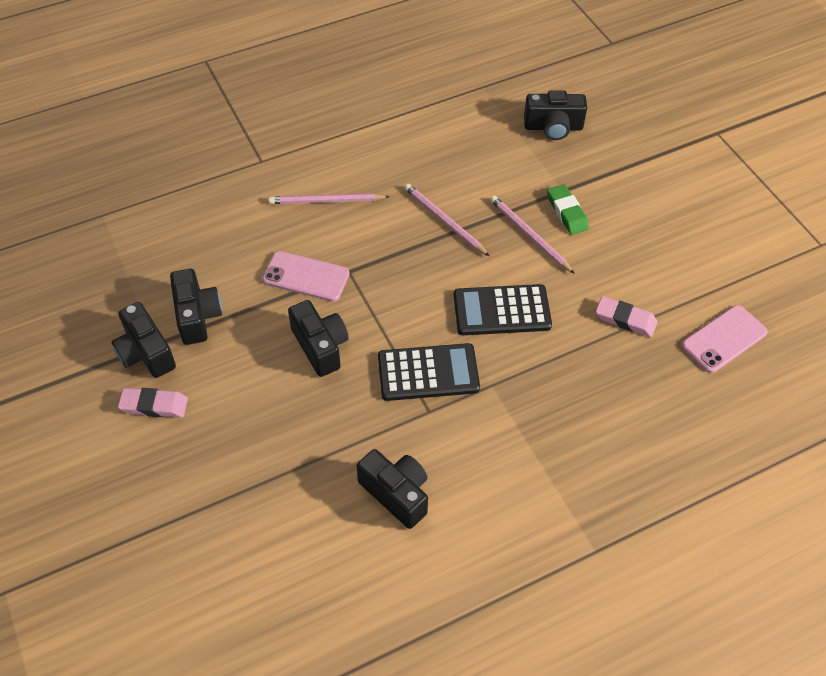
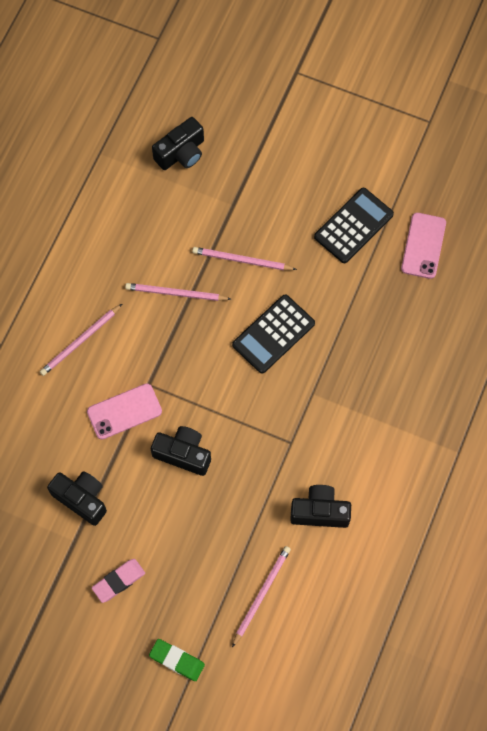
camera: 40 degrees left, 15 degrees up
black camera [112,302,176,378] -> none
black calculator [378,343,480,401] -> black calculator moved to [314,188,394,263]
green eraser [547,184,589,235] -> green eraser moved to [149,639,205,681]
pink eraser [596,296,657,337] -> none
none -> pink pencil [232,546,291,647]

